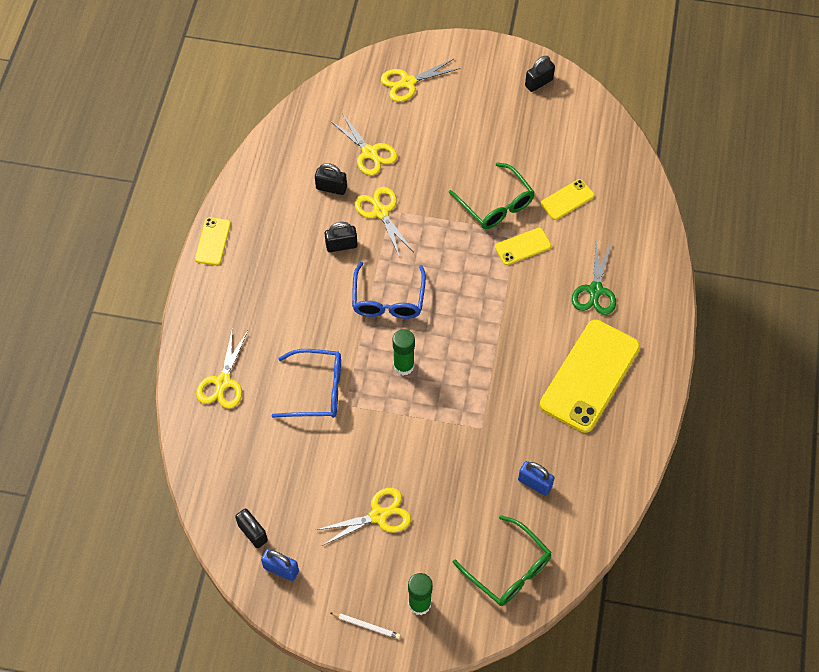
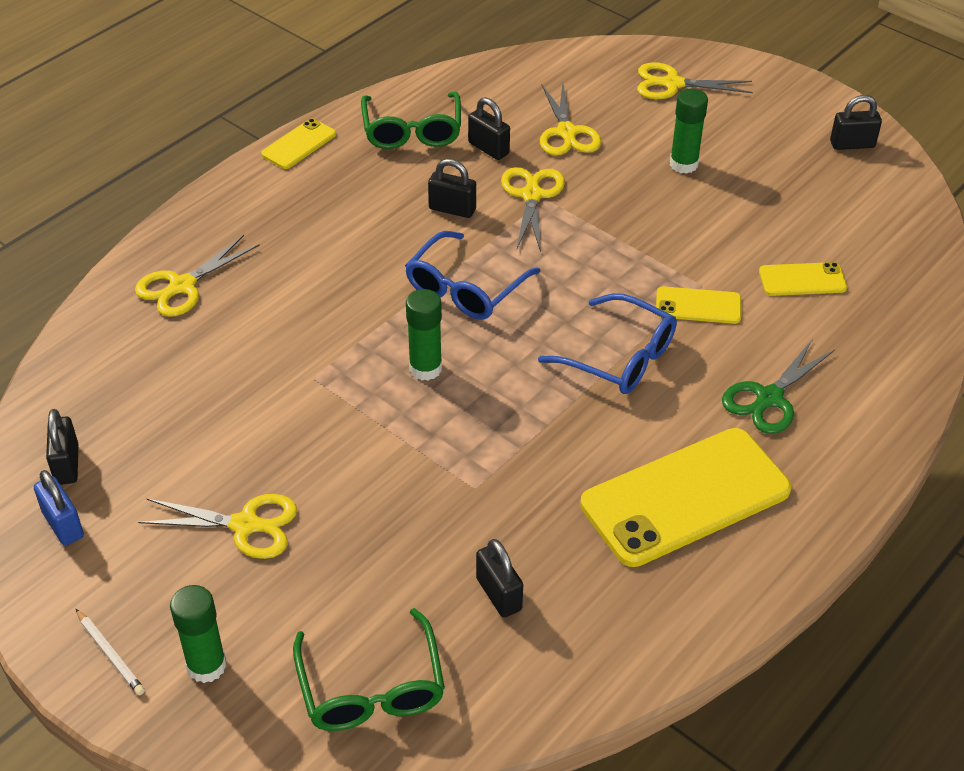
camera: 30 degrees right, 15 degrees down
blue glasses [272,349,341,418] -> blue glasses moved to [538,293,677,394]
green glasses [449,162,535,229] -> green glasses moved to [361,92,461,149]
blue padlock [518,461,554,496] -> black padlock [476,539,523,618]
none -> green glue stick [670,89,708,174]

